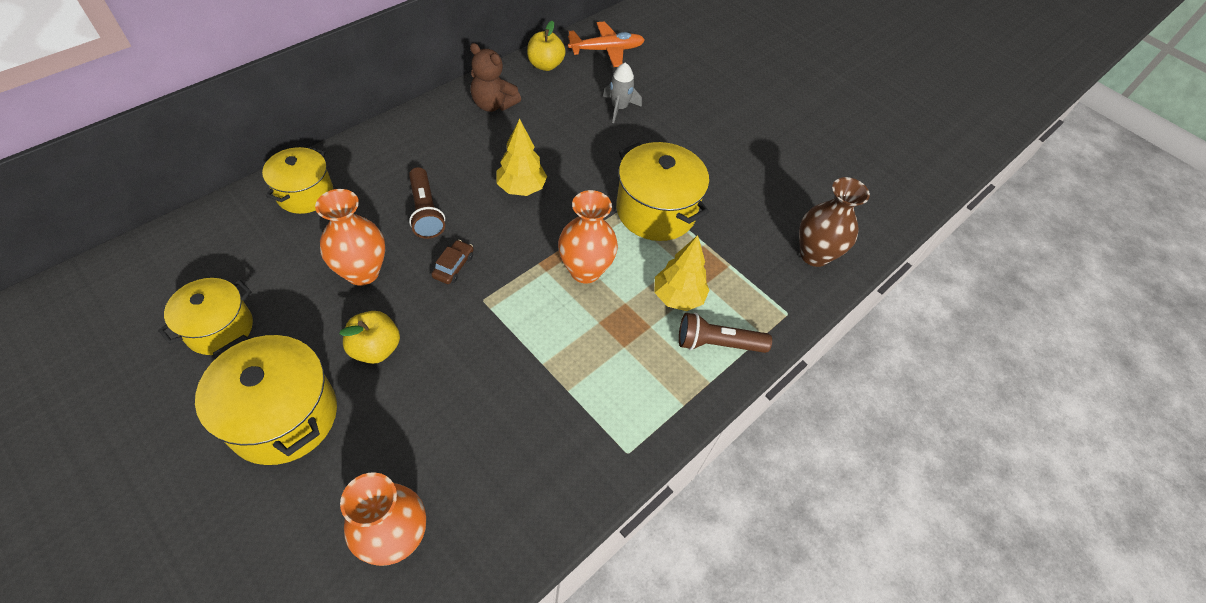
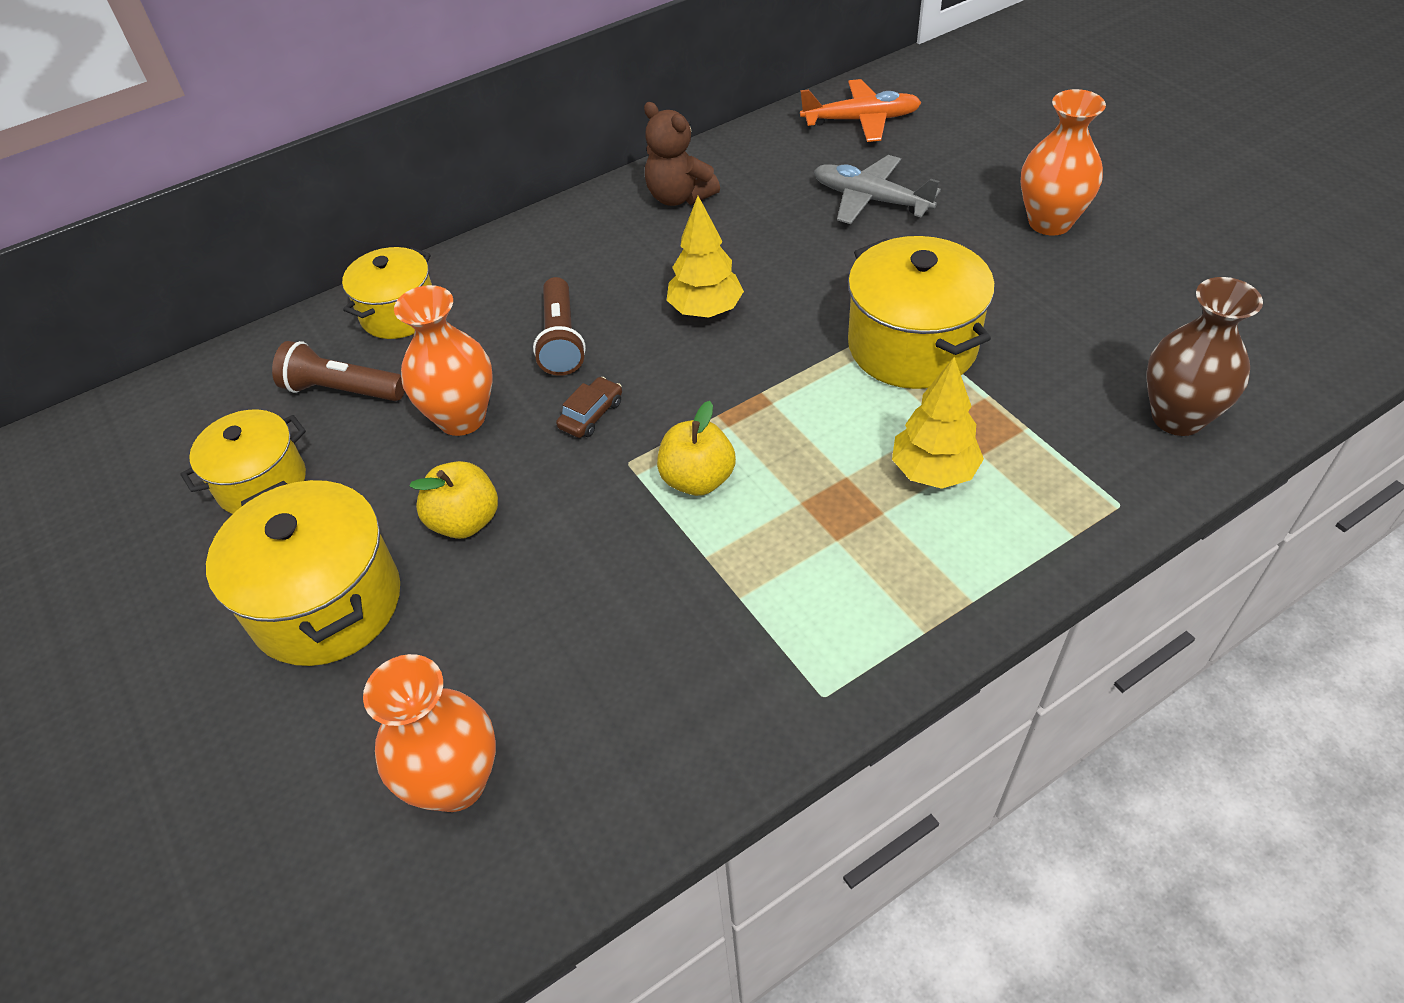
camera: 20 degrees right, 5 degrees down
yellow apple [527,21,566,71] -> yellow apple moved to [657,401,736,496]
orange vase [558,190,618,283] -> orange vase moved to [1021,89,1106,236]
grey rocket [603,62,642,123] -> grey plane [814,155,941,224]
brown flashlight [679,313,772,353] -> brown flashlight moved to [272,341,405,401]

